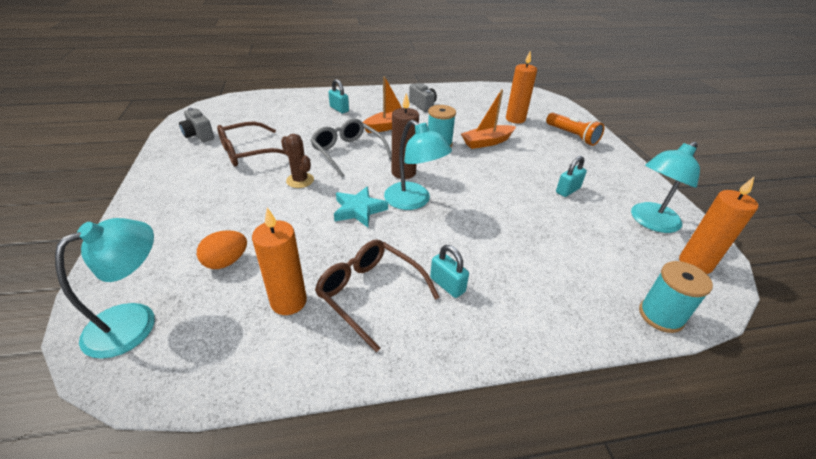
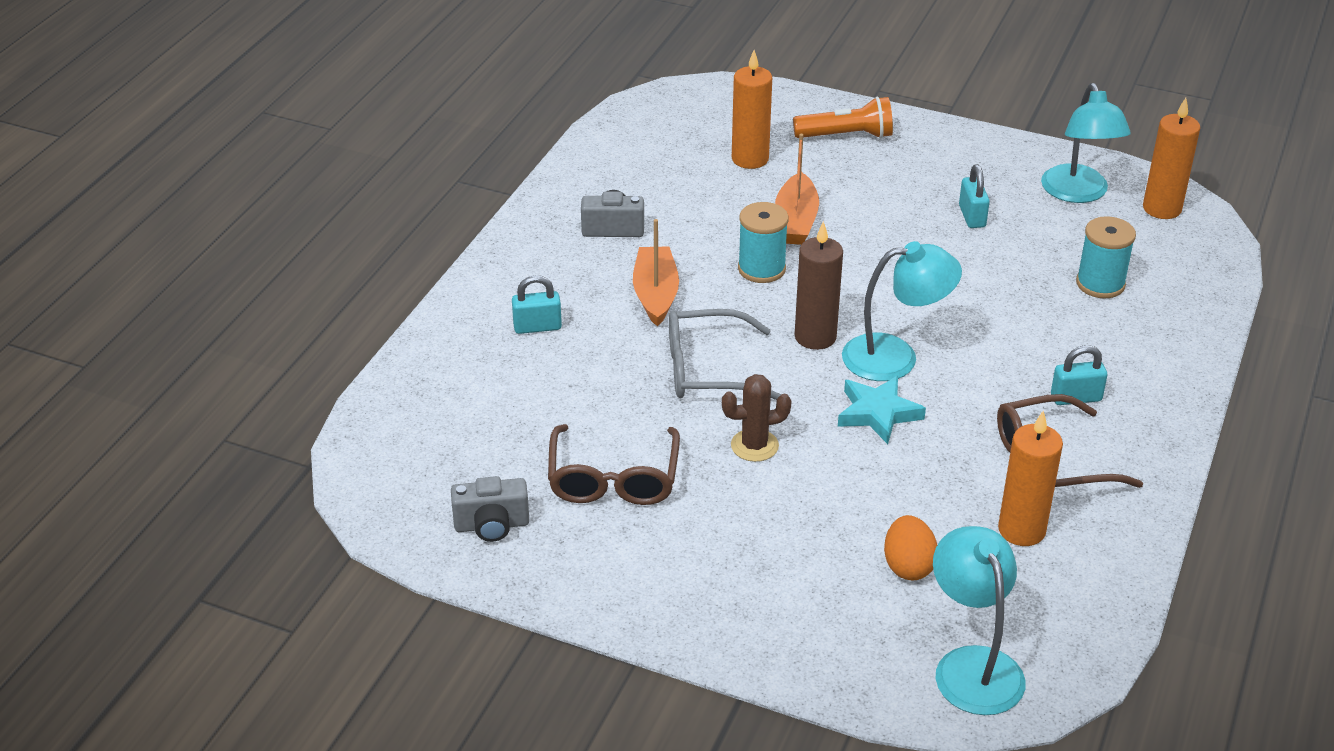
camera: 55 degrees left, 0 degrees up
turquoise spool [639,261,713,333] -> turquoise spool moved to [1076,216,1136,298]

